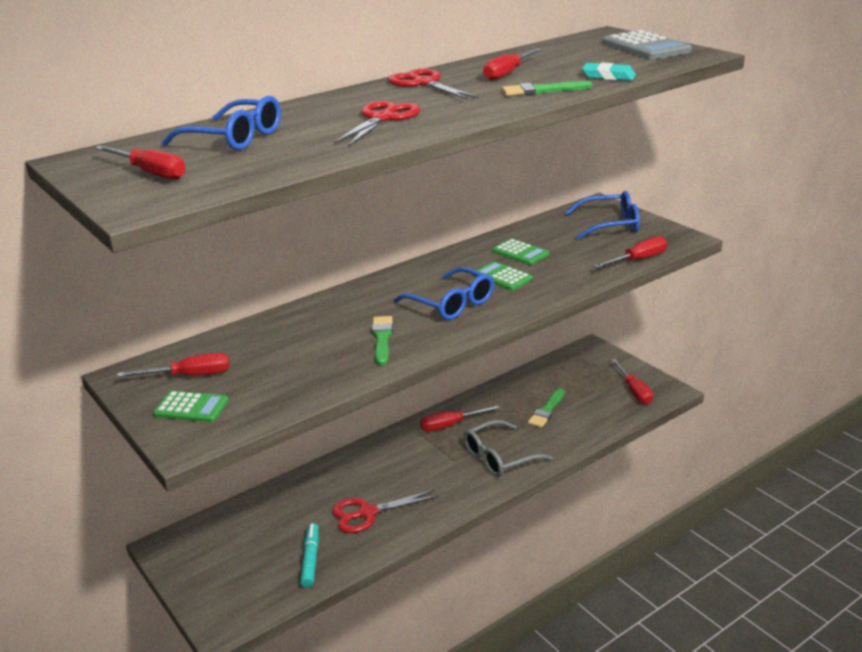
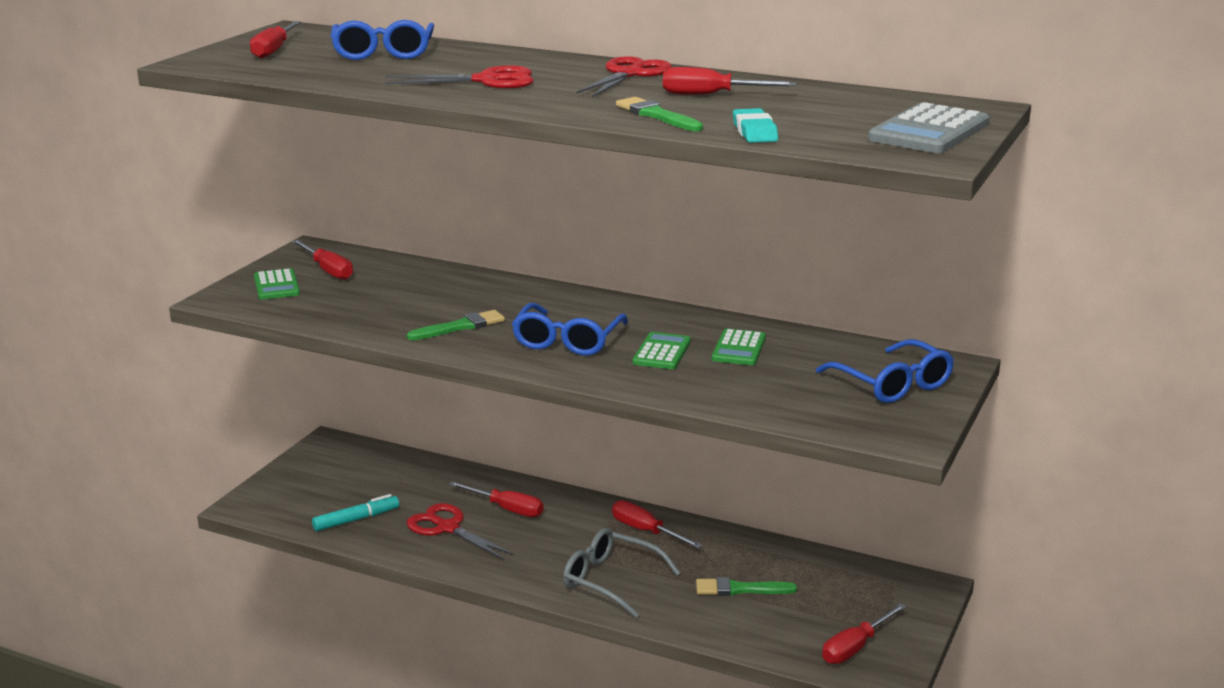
camera: 60 degrees right, 5 degrees down
red screwdriver [593,236,667,268] -> red screwdriver moved to [449,481,544,517]

